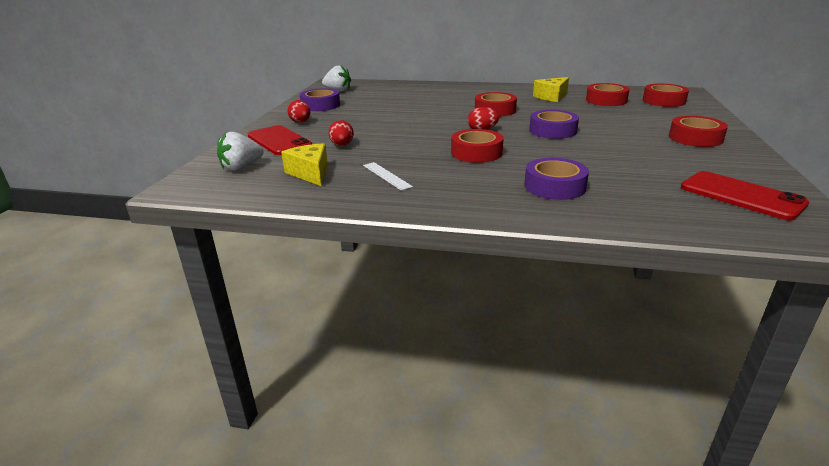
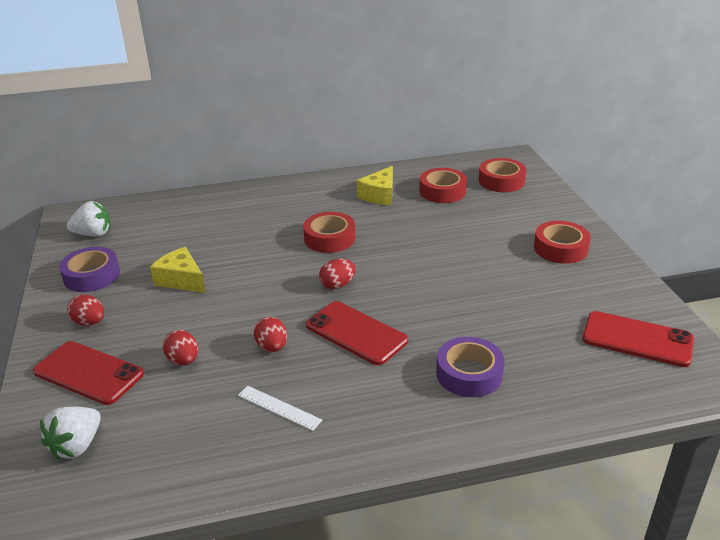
camera: 25 degrees left, 5 degrees up
yellow cheese [281,143,328,186] -> yellow cheese moved to [150,247,206,293]
red tape [451,129,504,163] -> red phone [306,301,408,365]
purple tape [529,110,579,139] -> none
none -> red egg [254,317,287,352]

